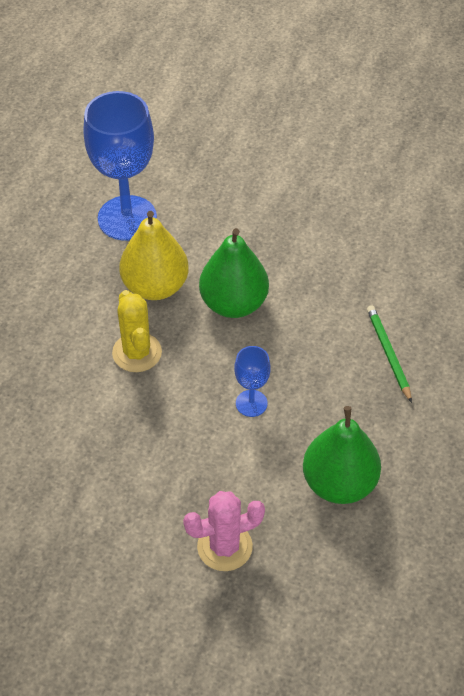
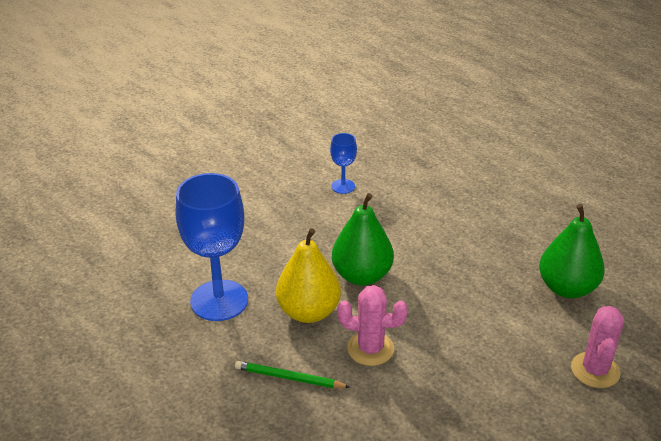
camera: 60 degrees left, 15 degrees down
yellow cactus [112,290,162,372] -> pink cactus [337,285,408,366]
blue goblet [234,346,271,417] -> blue goblet moved to [330,133,357,194]
green pencil [367,305,412,403] -> green pencil moved to [235,361,350,388]

